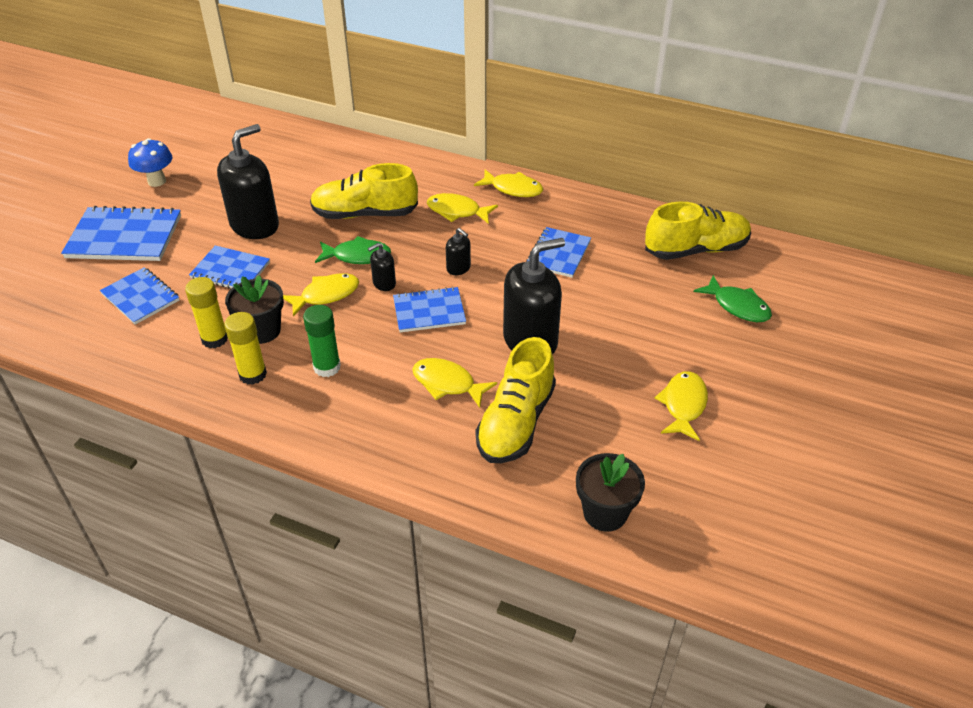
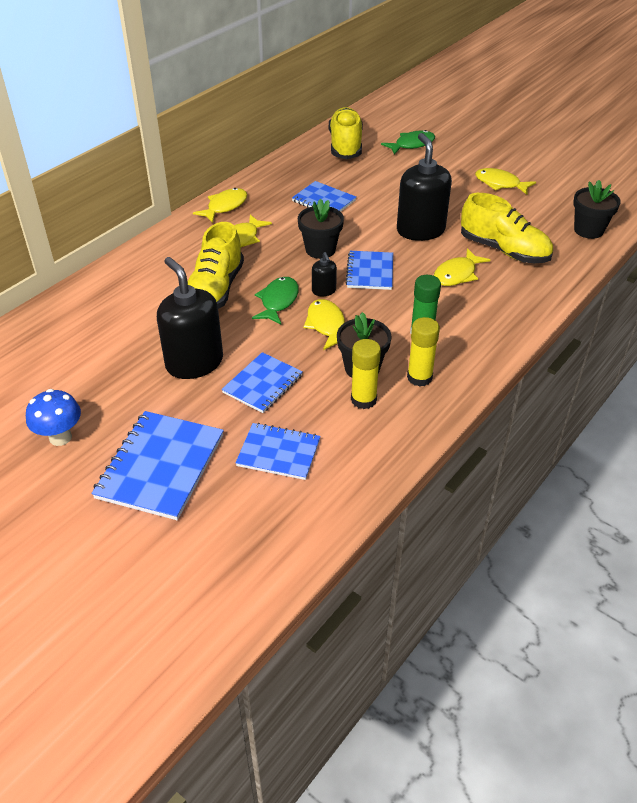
camera: 75 degrees left, 0 degrees up
blue notebook [100,267,179,325] -> blue notebook turned 45 degrees clockwise [235,423,321,480]
black soap dispenser [446,228,471,275] -> black flower pot [298,198,344,259]

